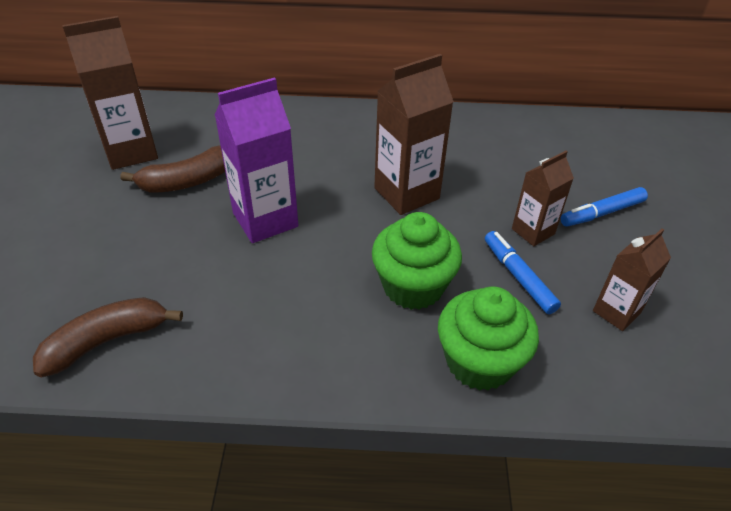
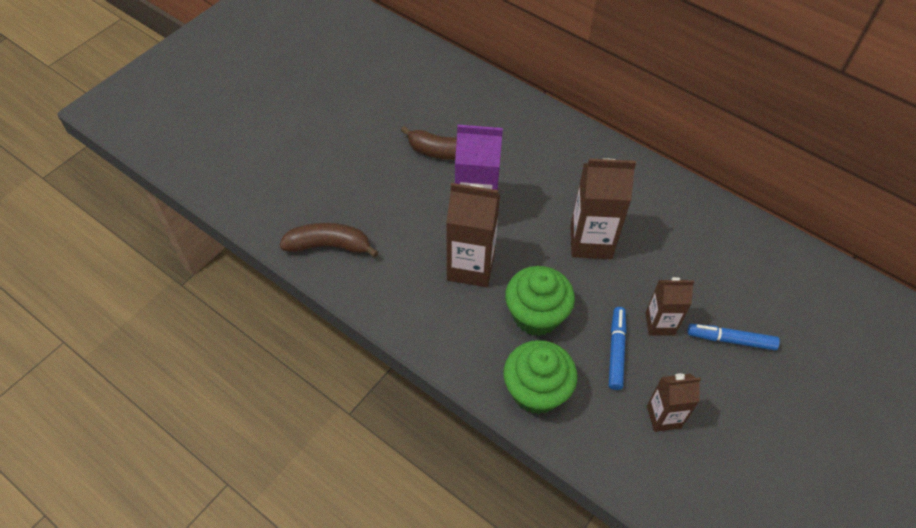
camera: 35 degrees right, 10 degrees up
brown carton [62,16,158,170] -> brown carton moved to [446,183,500,287]

